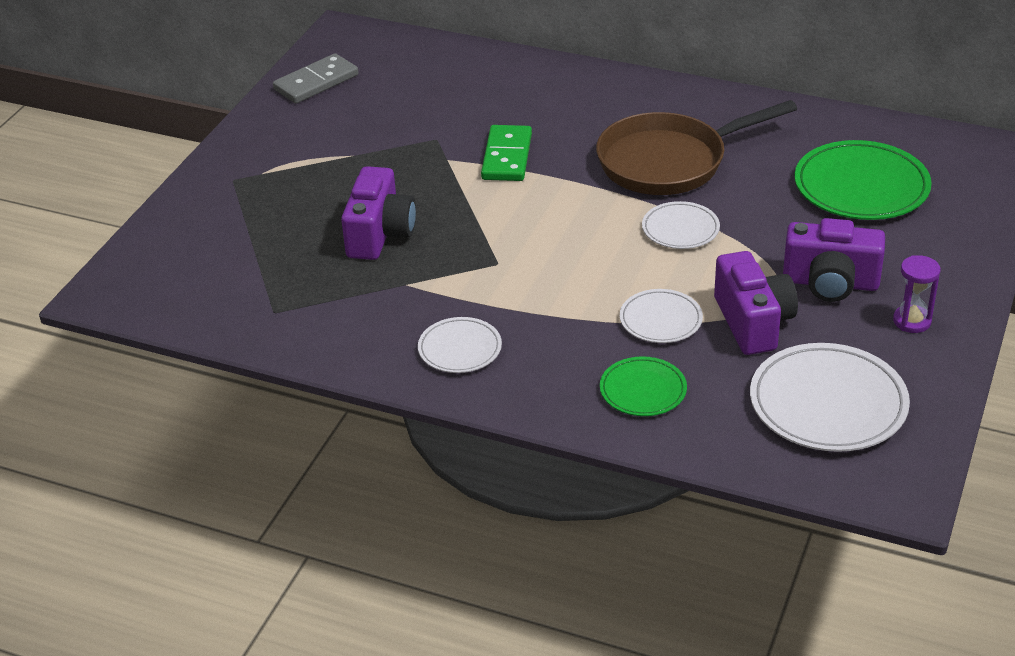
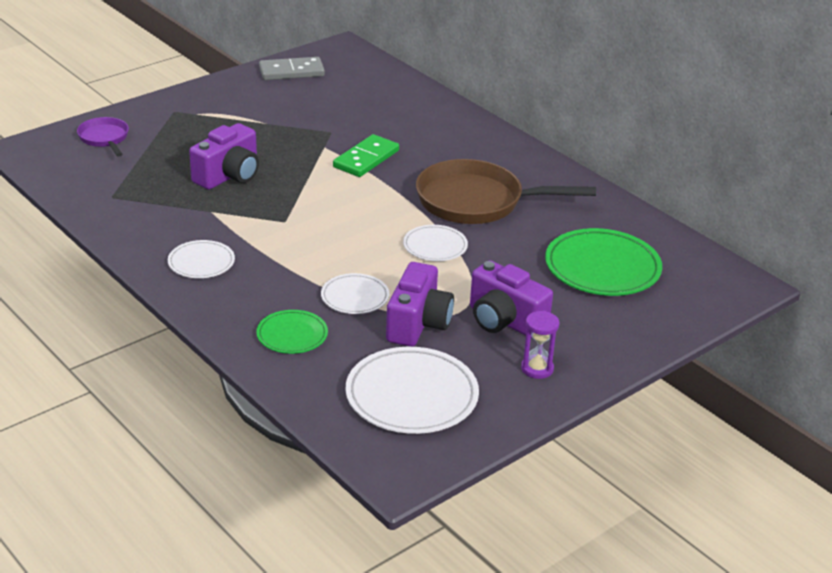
camera: 25 degrees right, 5 degrees down
none -> purple pan [77,117,129,157]

